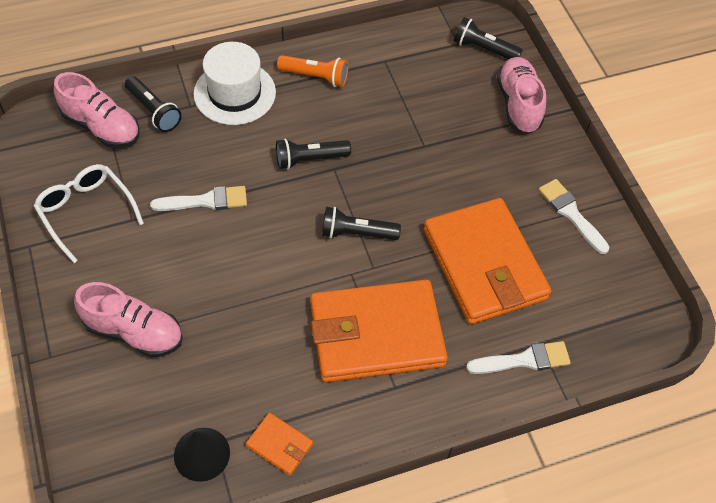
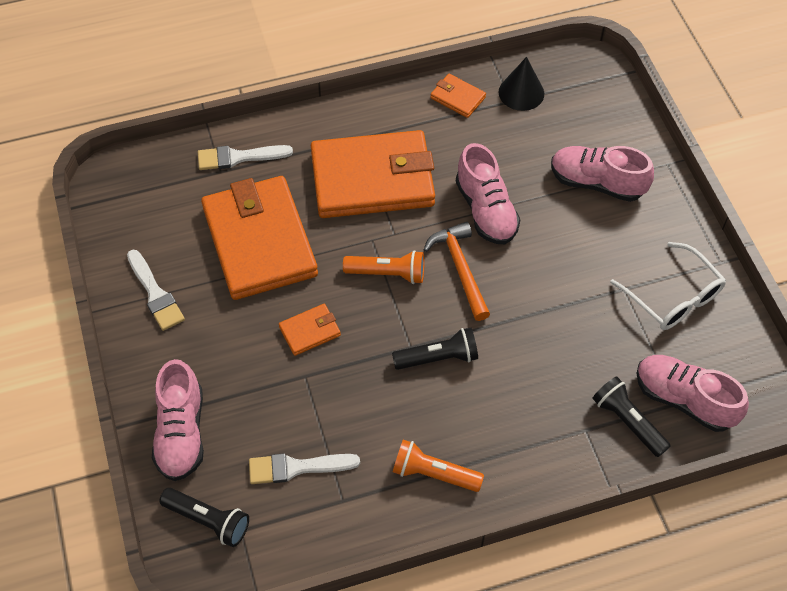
camera: 175 degrees left, 0 degrees up
white brush [150,186,247,211] -> white brush moved to [249,453,360,484]
white hat [194,42,276,125] -> none
black flashlight [322,207,401,240] -> orange flashlight [343,250,424,284]
none -> orange wallet [279,304,341,356]
none -> orange hammer [424,222,490,321]
none -> pink shoe [456,143,520,244]

